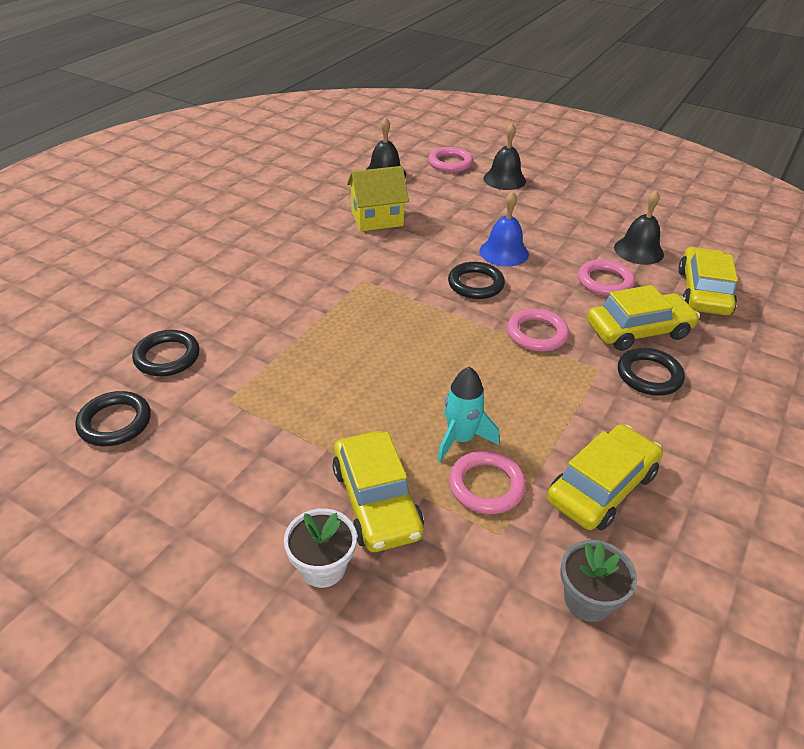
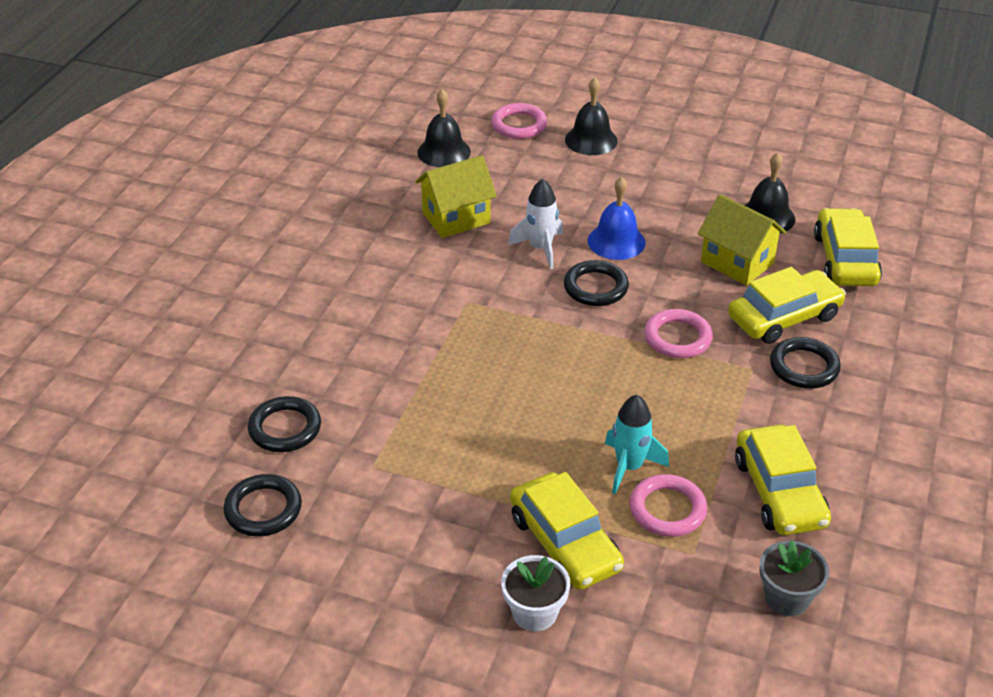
camera: 10 degrees left, 0 degrees up
yellow car [547,424,663,530] -> yellow car turned 135 degrees clockwise [735,425,831,535]
pink ring [578,259,635,296] -> yellow house [698,194,786,285]
none -> white rocket [508,179,563,269]

